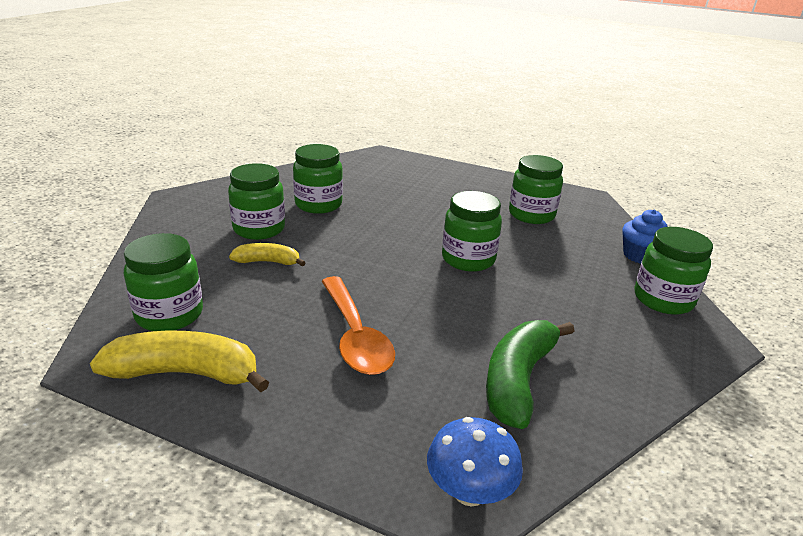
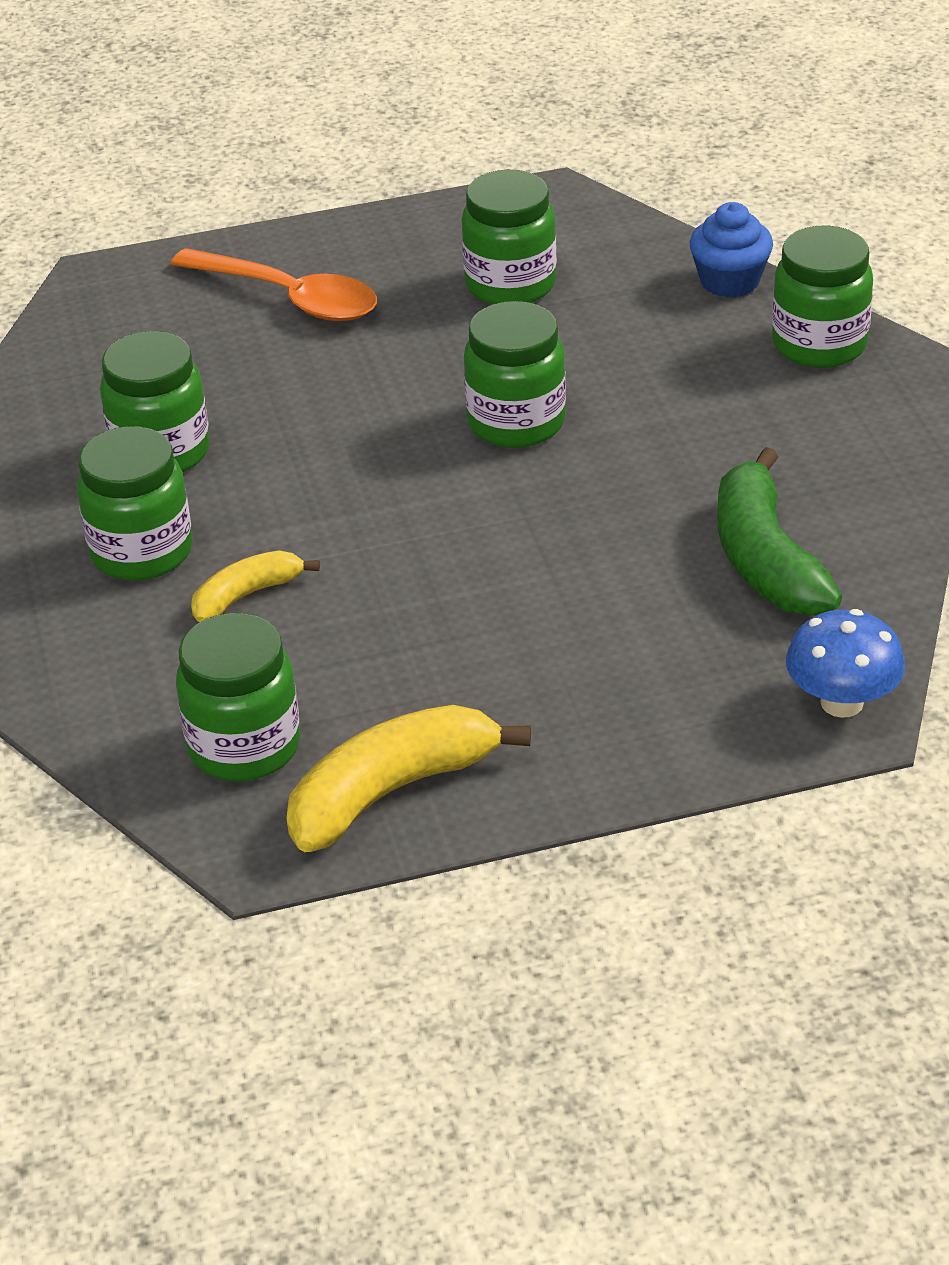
camera: 35 degrees left, 10 degrees up
orange spoon [322,276,395,375] -> orange spoon moved to [171,248,377,321]

